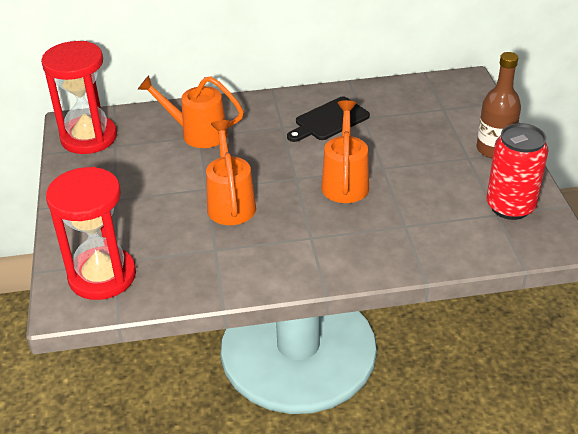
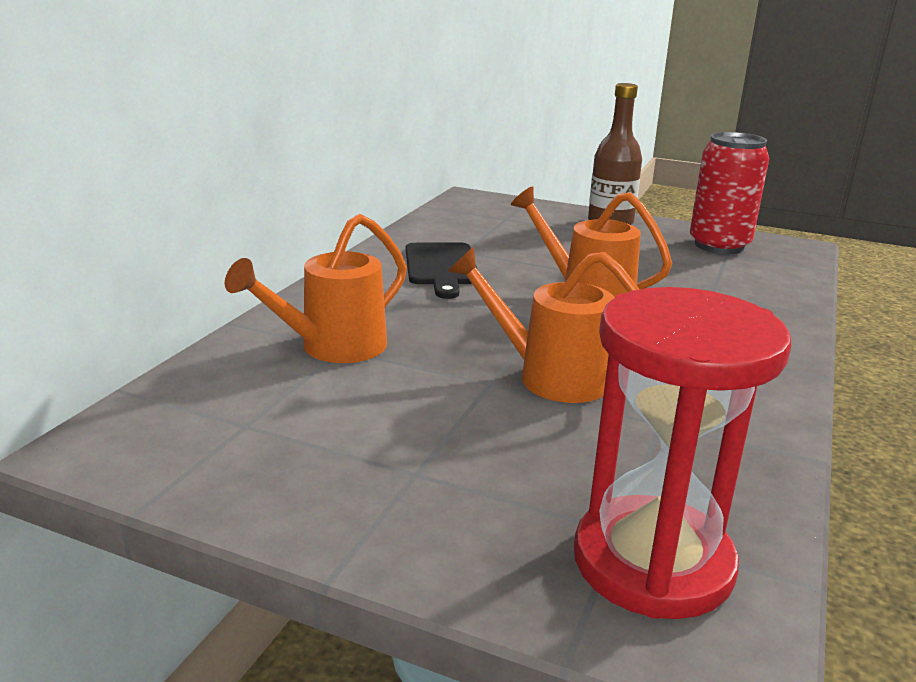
camera: 60 degrees left, 15 degrees down
red hourglass [41,41,117,154] -> none

